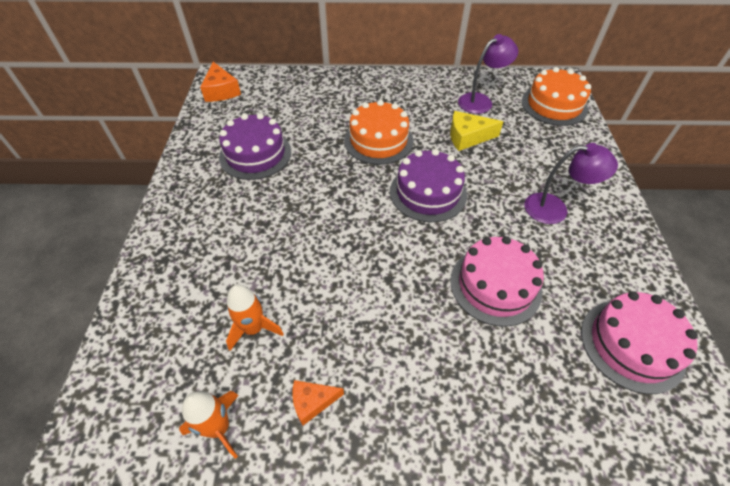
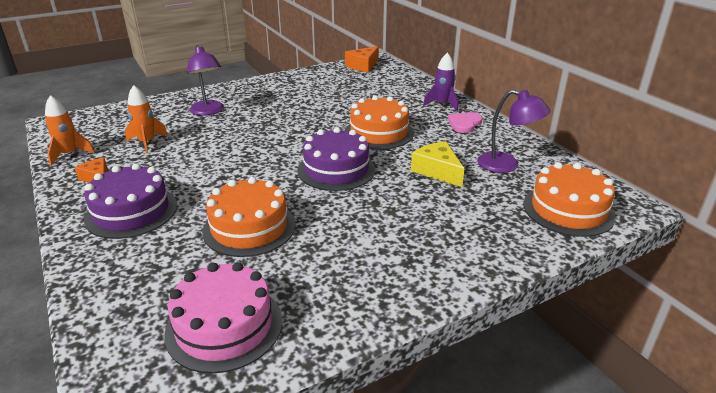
camera: 60 degrees right, 20 degrees down
purple cake [219,113,291,180] -> purple cake moved to [84,163,177,239]
pink cake [450,236,544,327] -> orange cake [202,177,295,257]
purple lamp [524,143,618,224] -> purple lamp moved to [187,45,224,116]
none -> purple rocket [423,52,458,111]
none -> pink heart [448,112,483,133]

